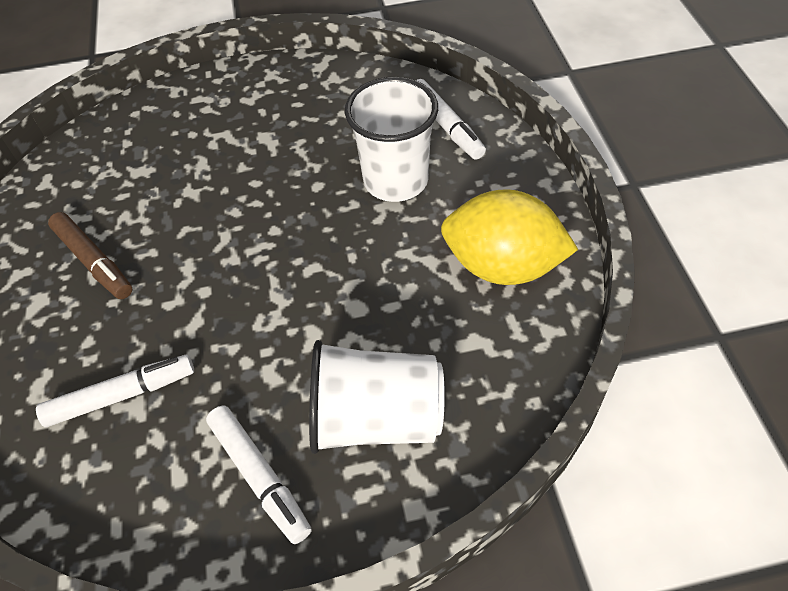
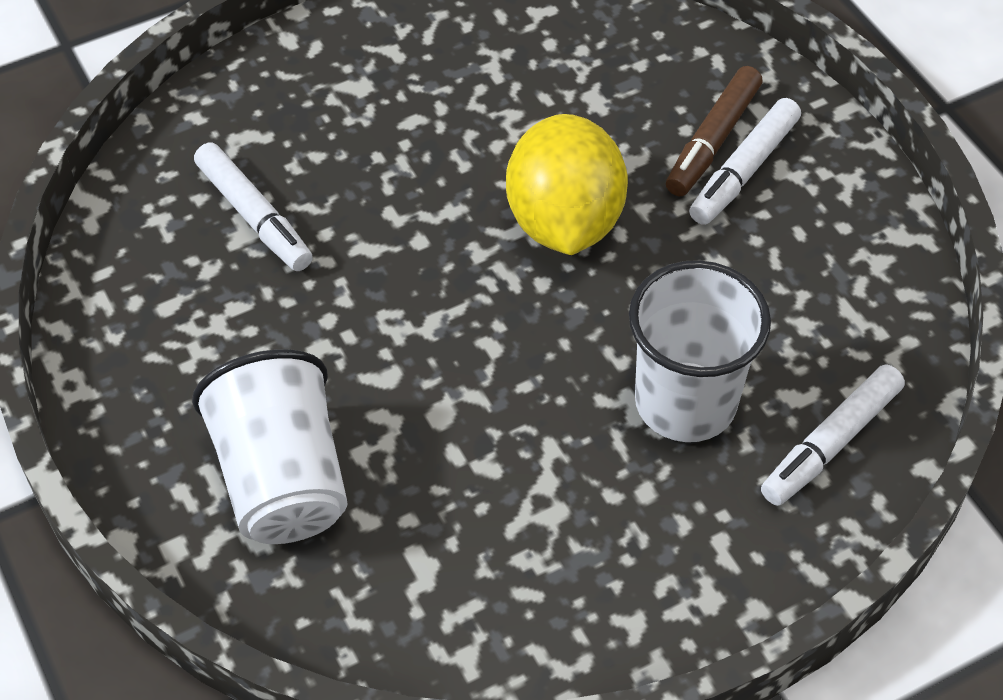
camera: 70 degrees right, 0 degrees up
brown marker [48,212,132,299] -> brown marker moved to [666,66,762,196]
white marker [206,405,312,544] -> white marker moved to [689,98,801,225]
yellow lemon [441,189,578,285] -> yellow lemon moved to [506,114,628,255]

